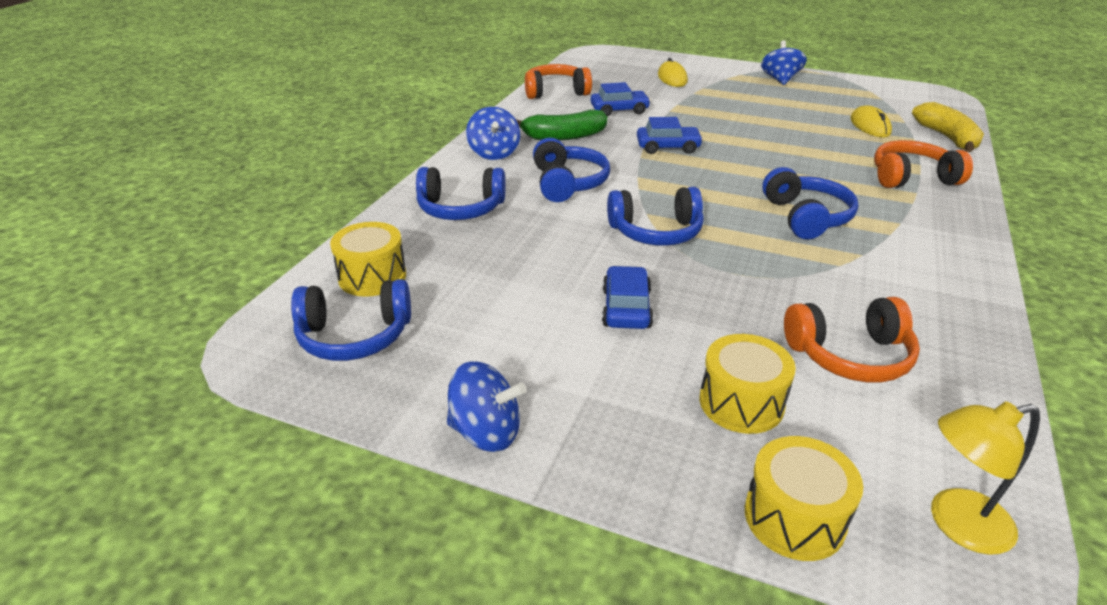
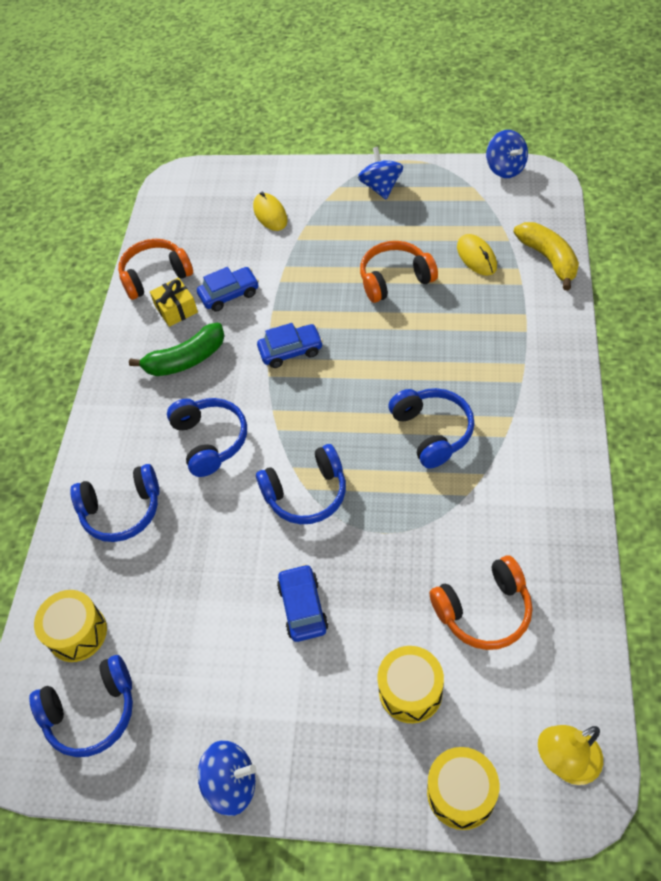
camera: 10 degrees left, 20 degrees up
blue spinning top [466,107,520,160] -> blue spinning top moved to [486,130,528,178]
orange headphones [874,140,973,188] -> orange headphones moved to [360,241,438,303]
none -> yellow gift [150,278,198,327]

